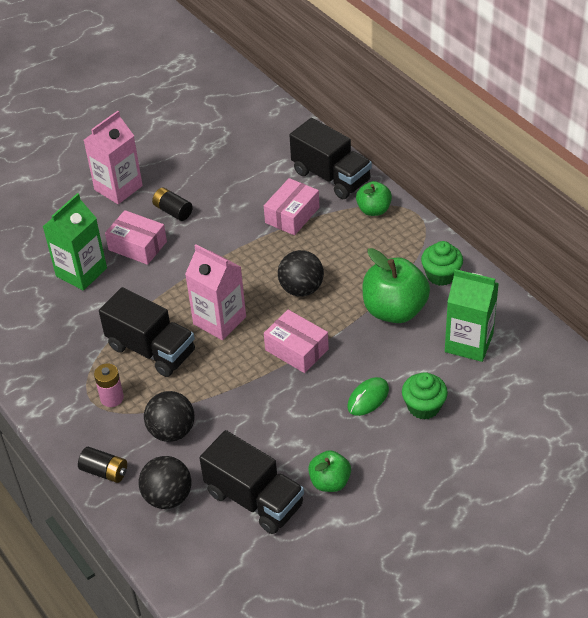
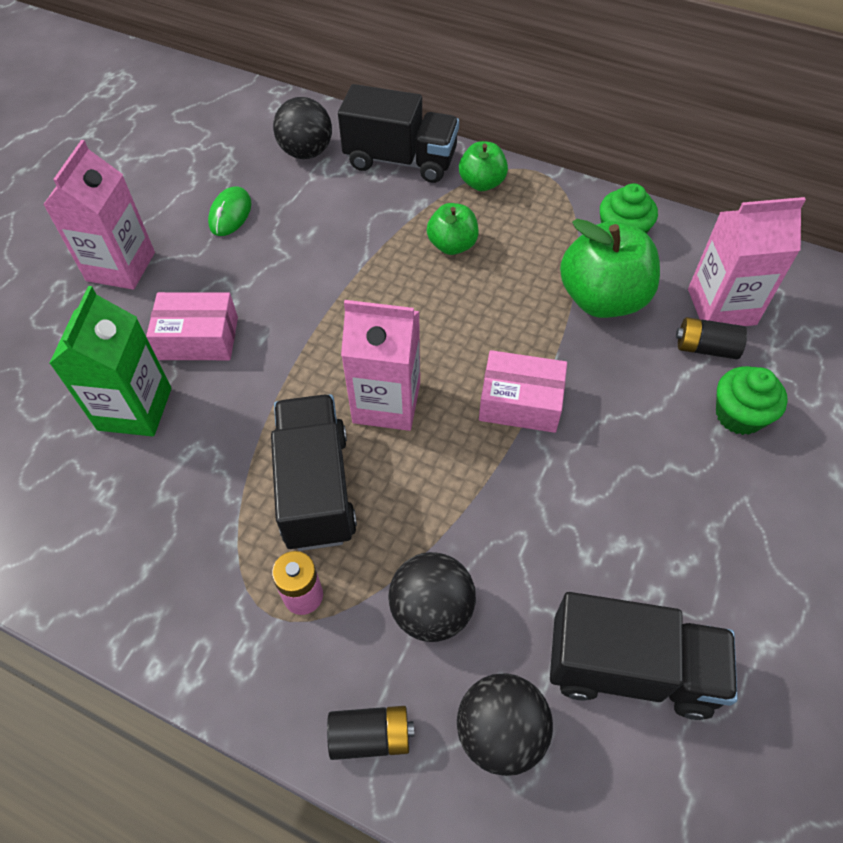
camera: 30 degrees left, 10 degrees up
black truck [99,287,195,377] -> black truck turned 105 degrees counterclockwise [271,394,357,551]
black battery [152,188,193,221] -> black battery moved to [676,317,747,359]
pink box [264,178,319,235] -> none
black ball [278,250,324,296] -> black ball moved to [273,97,332,159]
green apple [308,450,351,492] -> green apple moved to [427,203,479,255]
green mouse [347,377,389,416] -> green mouse moved to [208,186,251,236]
green carton [445,269,499,362] -> pink carton [688,197,806,326]

